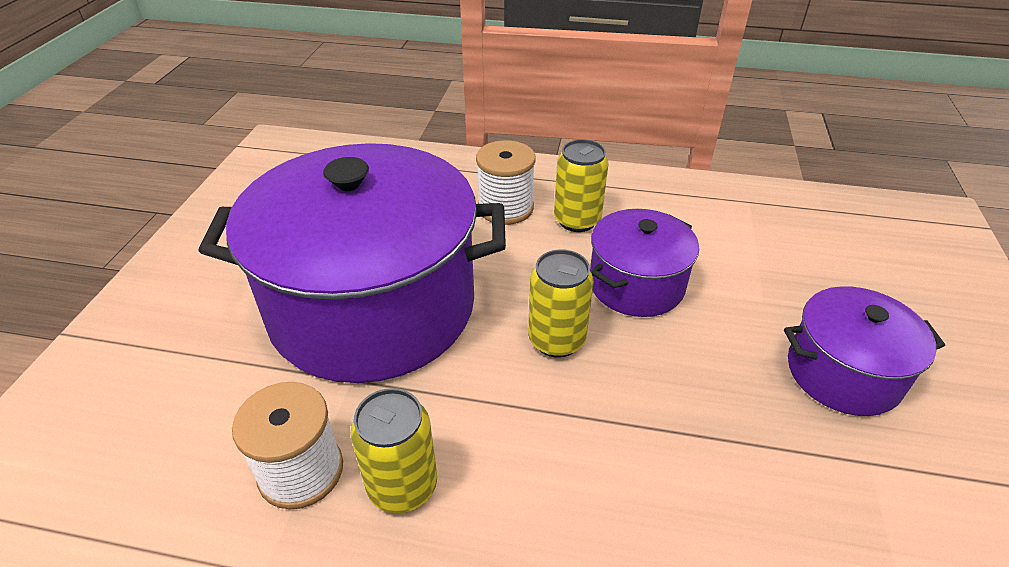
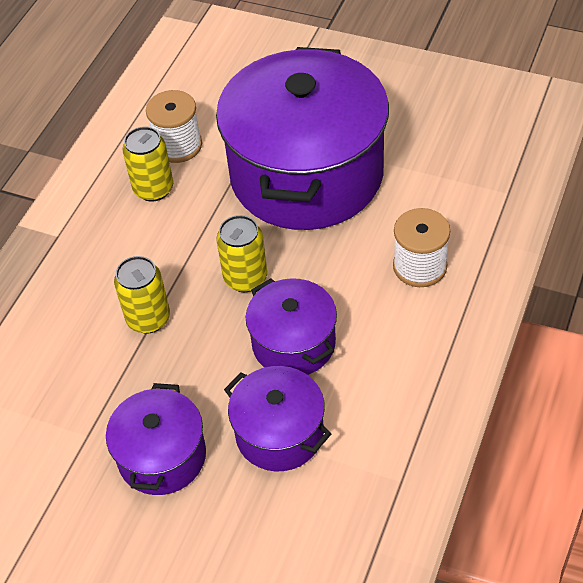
camera: 105 degrees right, 10 degrees up
yellow can [554,139,609,232] -> yellow can moved to [114,256,170,334]
none -> purple pot [224,366,331,471]

